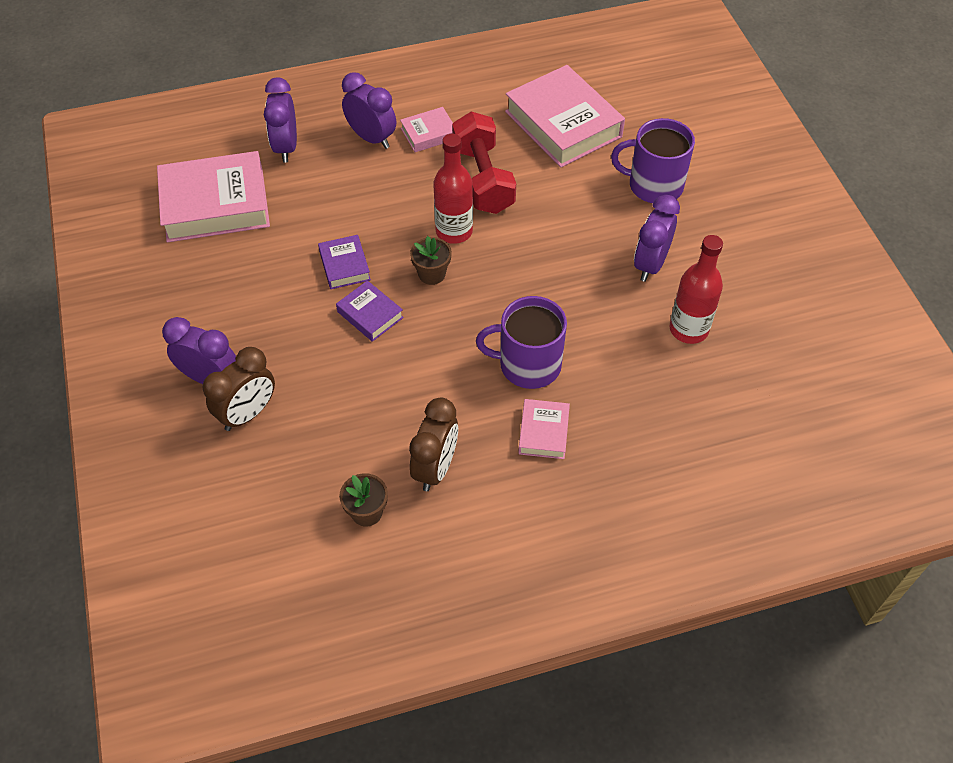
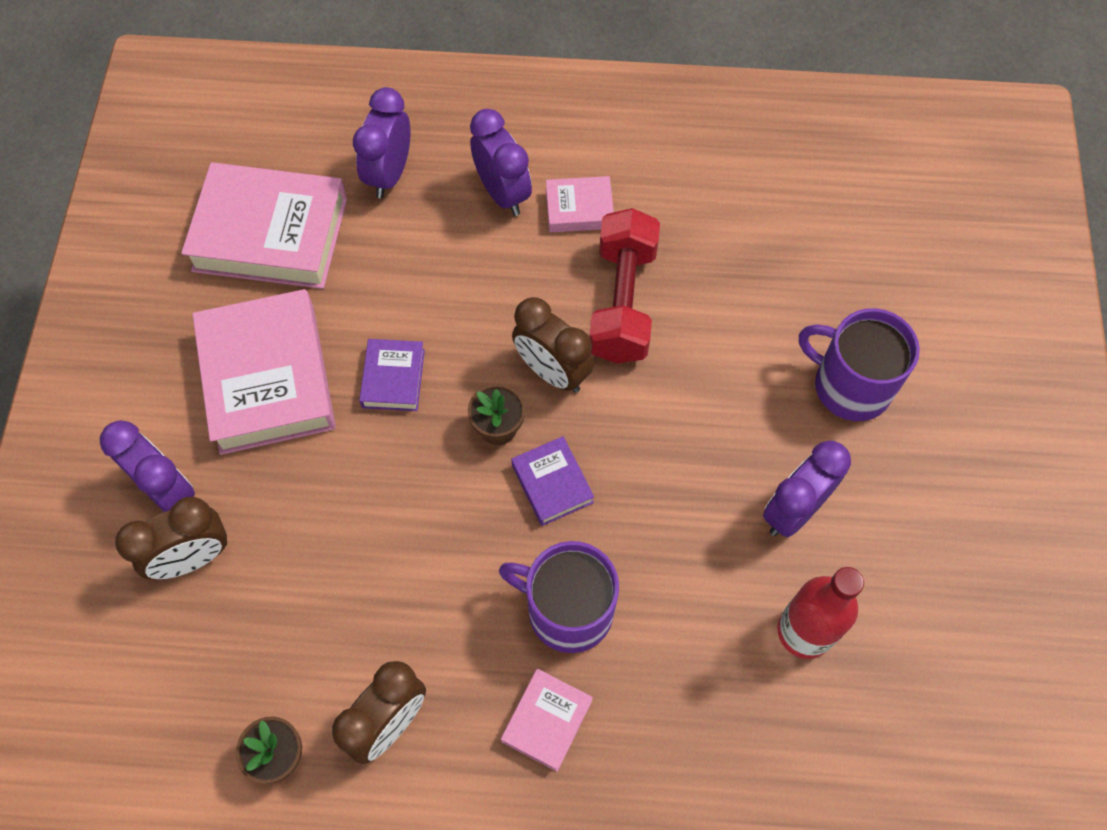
camera: 20 degrees right, 10 degrees up
purple book [336,280,404,342] -> purple book moved to [511,436,594,526]
red bottle [434,134,473,244] -> brown clock [512,297,594,393]
pink book [505,65,625,168] -> pink book moved to [192,289,336,455]

